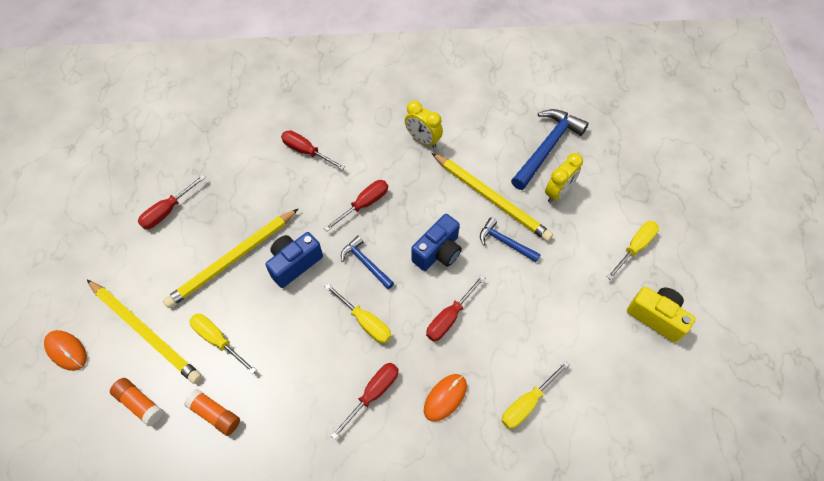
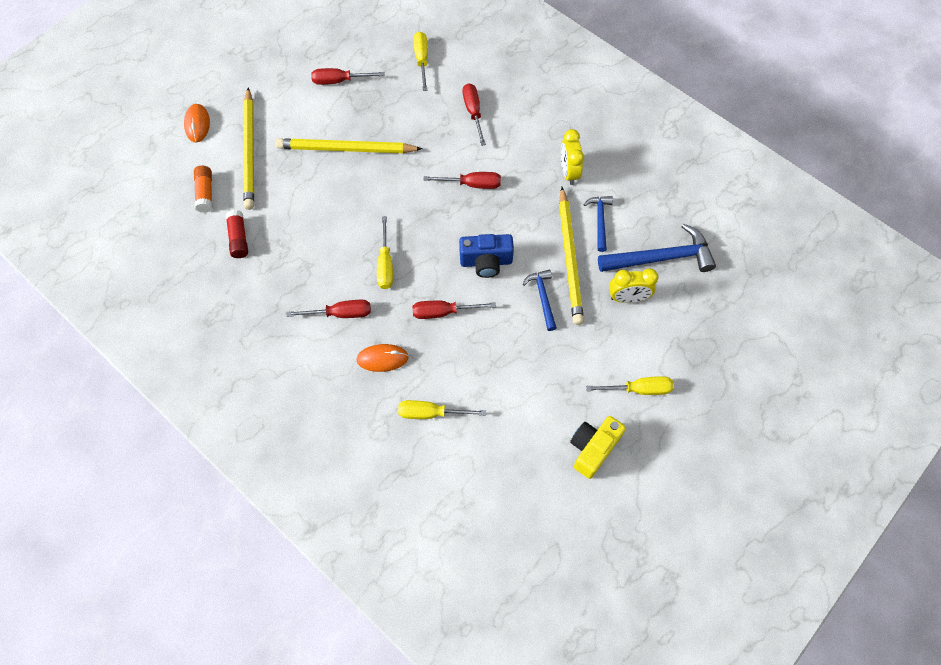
camera: 45 degrees right, 5 degrees up
orange glue stick [184,389,240,436] -> red glue stick [226,210,248,258]
yellow screwdriver [190,314,256,374] -> yellow screwdriver moved to [413,32,428,91]
blue camera [265,232,323,288] -> none
blue hammer [341,236,394,289] -> blue hammer moved to [583,196,613,252]
yellow camera [627,287,696,343] -> yellow camera turned 135 degrees counterclockwise [570,416,626,479]

